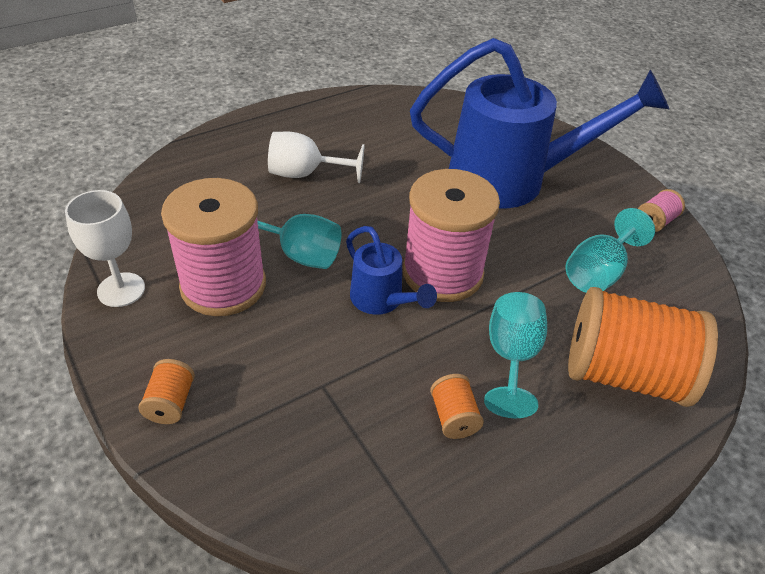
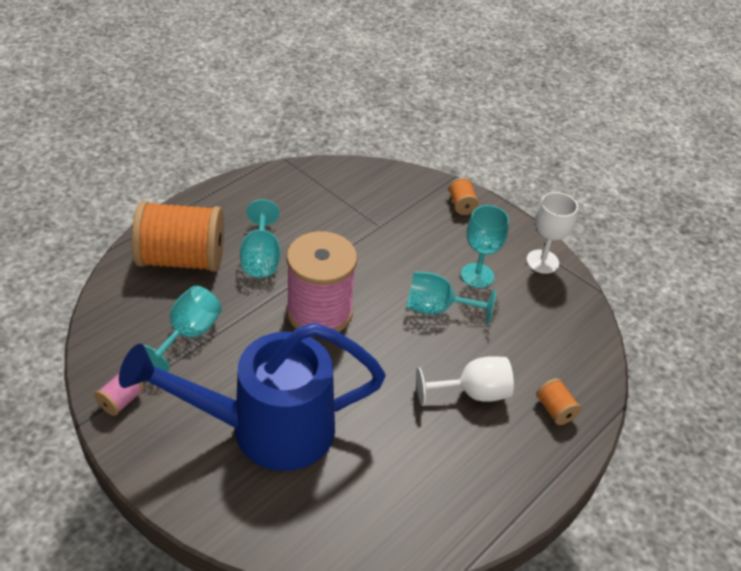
camera: 165 degrees right, 0 degrees up
pink spool [161,178,266,316] -> turquoise goblet [461,205,509,288]
blue watering can [346,226,437,315] -> none
orange spool [430,374,484,439] -> orange spool moved to [536,378,581,425]

